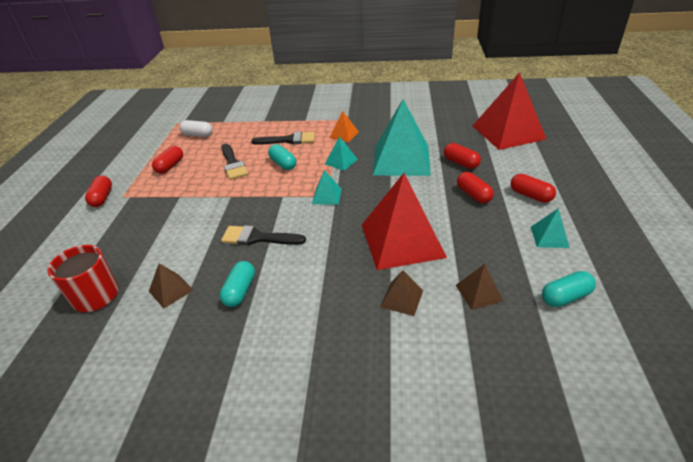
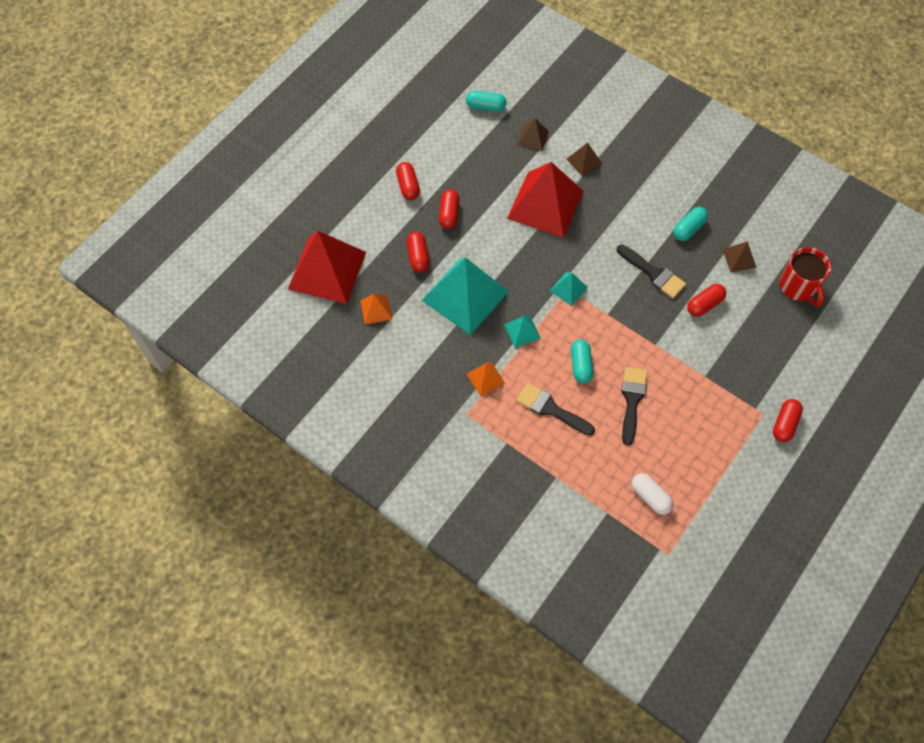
camera: 150 degrees left, 25 degrees up
red capsule [152,146,183,174] -> red capsule moved to [687,284,726,317]
turquoise pyramid [531,208,570,248] -> none
none -> orange pyramid [360,294,392,325]

